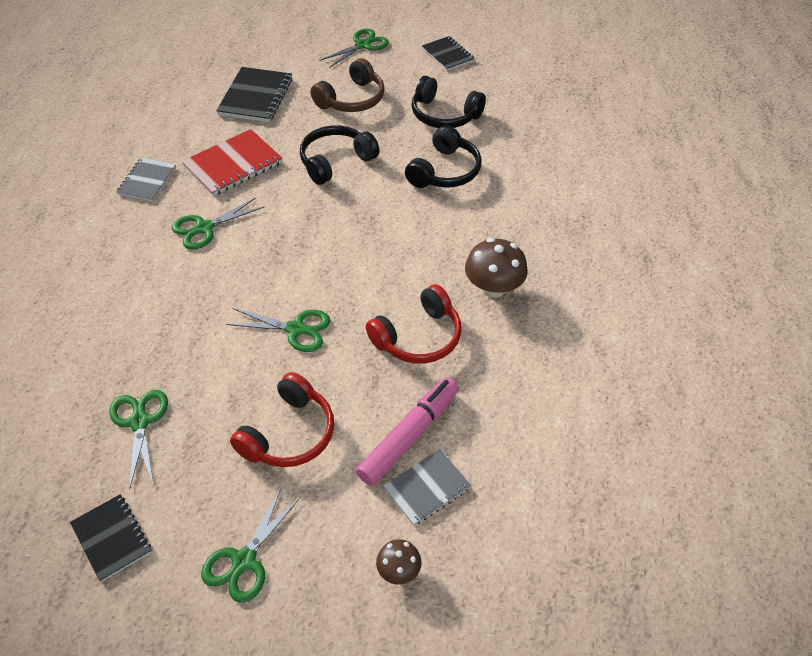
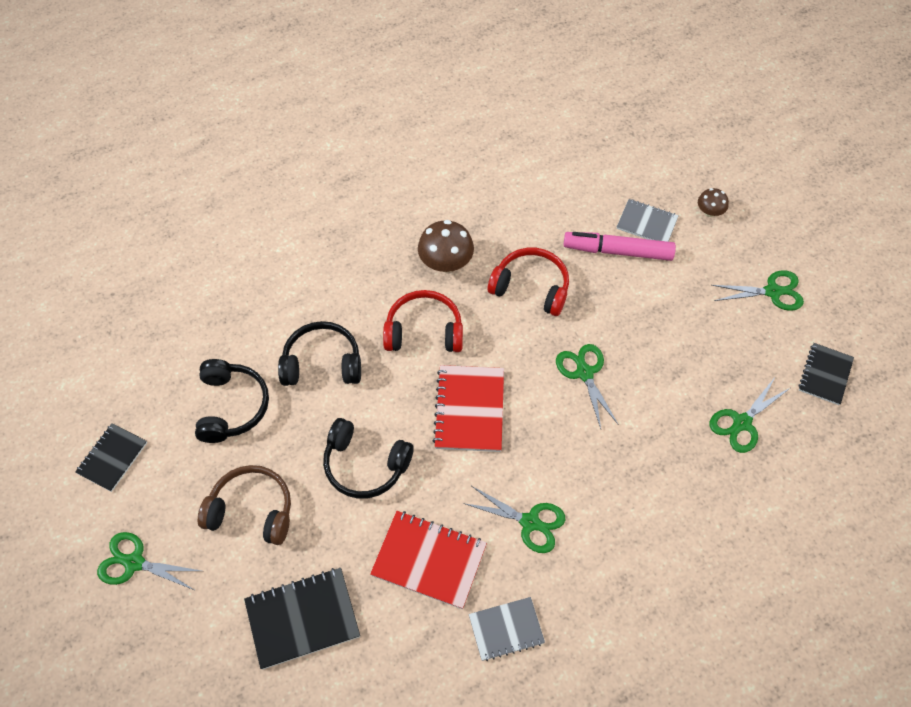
camera: 120 degrees left, 10 degrees up
red headphones [230,372,334,467] -> red headphones moved to [383,290,463,352]
none -> red notebook [433,365,504,452]

